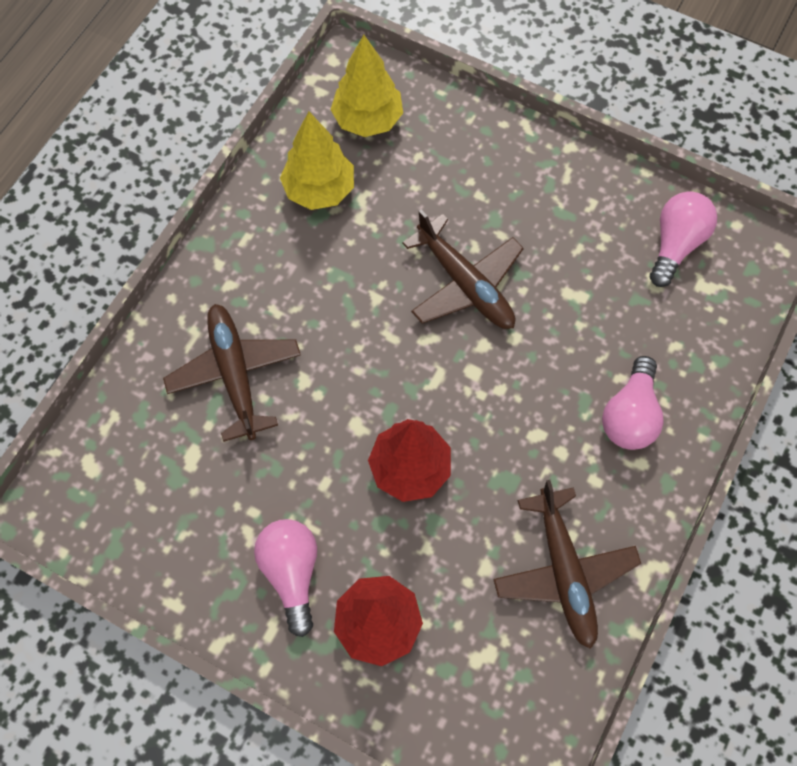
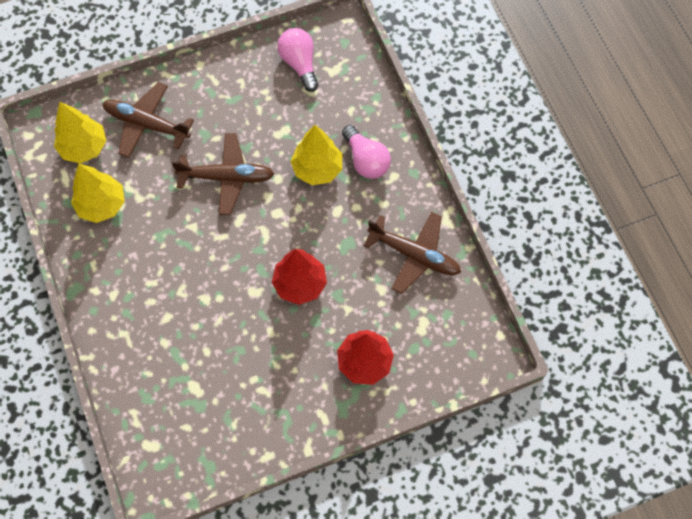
camera: 50 degrees left, 0 degrees up
brown plane [163,304,301,442] -> brown plane moved to [102,82,194,158]
pink light bulb [254,519,317,637] -> none
none -> yellow tree [290,125,342,185]

